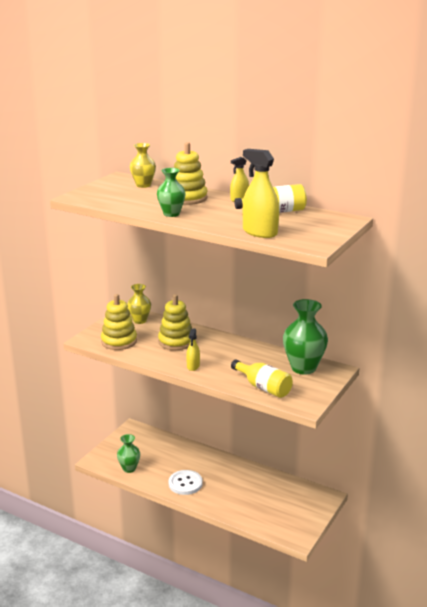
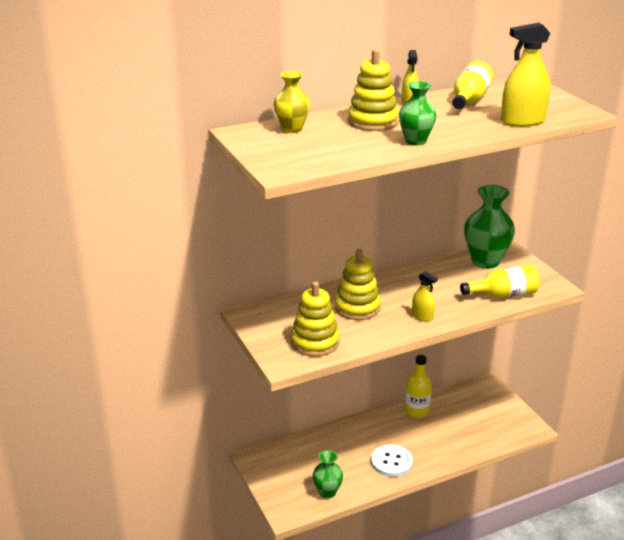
camera: 55 degrees left, 5 degrees up
yellow vase [127,284,151,324] -> none
none -> yellow bottle [405,355,432,418]

